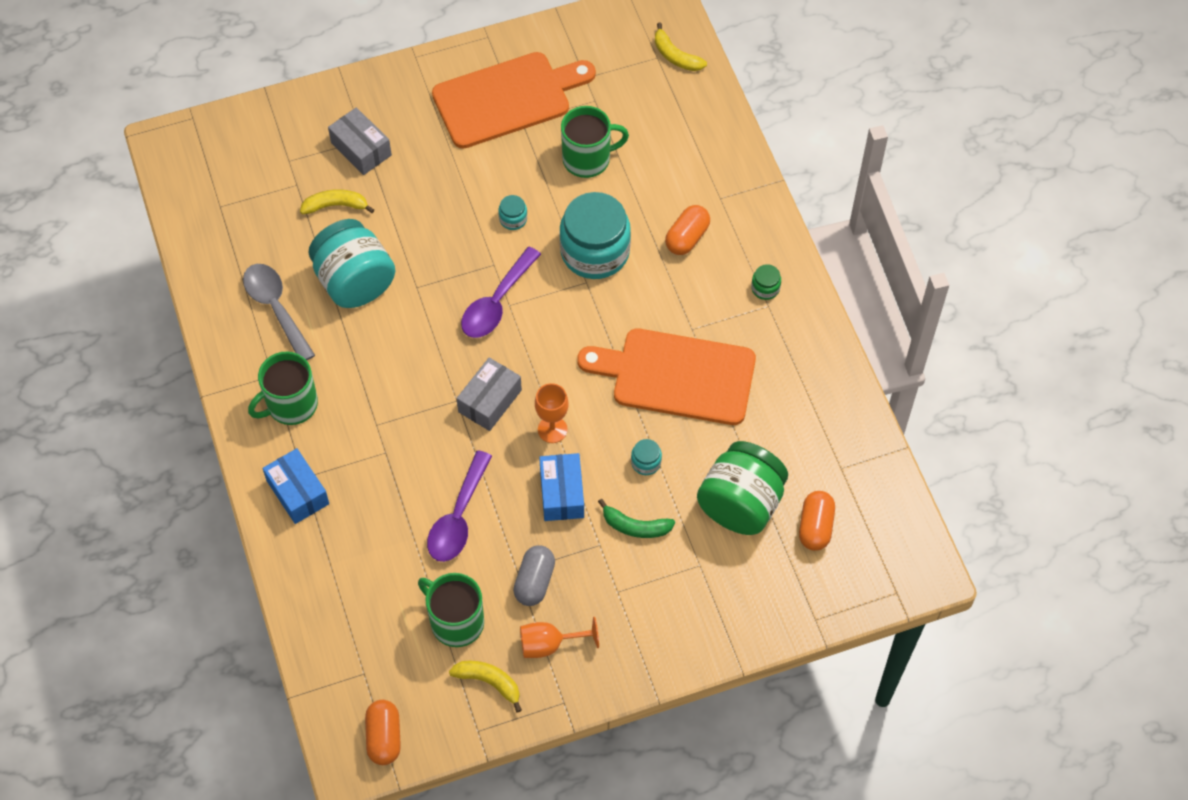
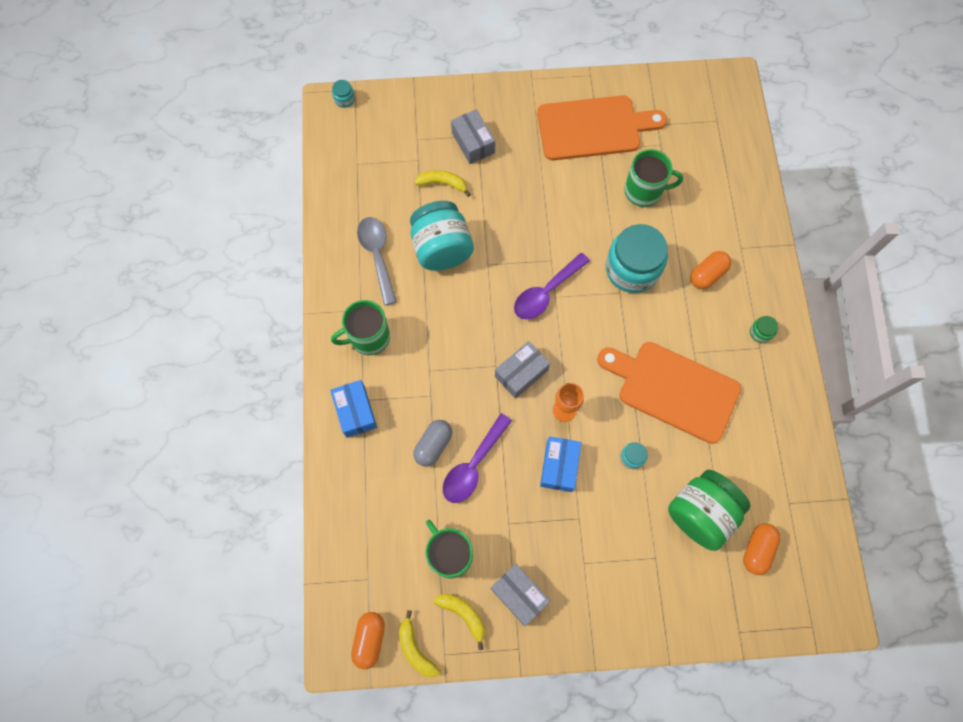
camera: 15 degrees right, 10 degrees up
turquoise jar [499,195,527,230] -> turquoise jar moved to [332,80,355,108]
grey capsule [513,545,555,606] -> grey capsule moved to [413,420,452,467]
orange goblet [520,617,599,658] -> grey box [491,564,550,626]
green banana [598,499,675,538] -> none
yellow banana [655,22,707,71] -> yellow banana moved to [399,610,440,677]

